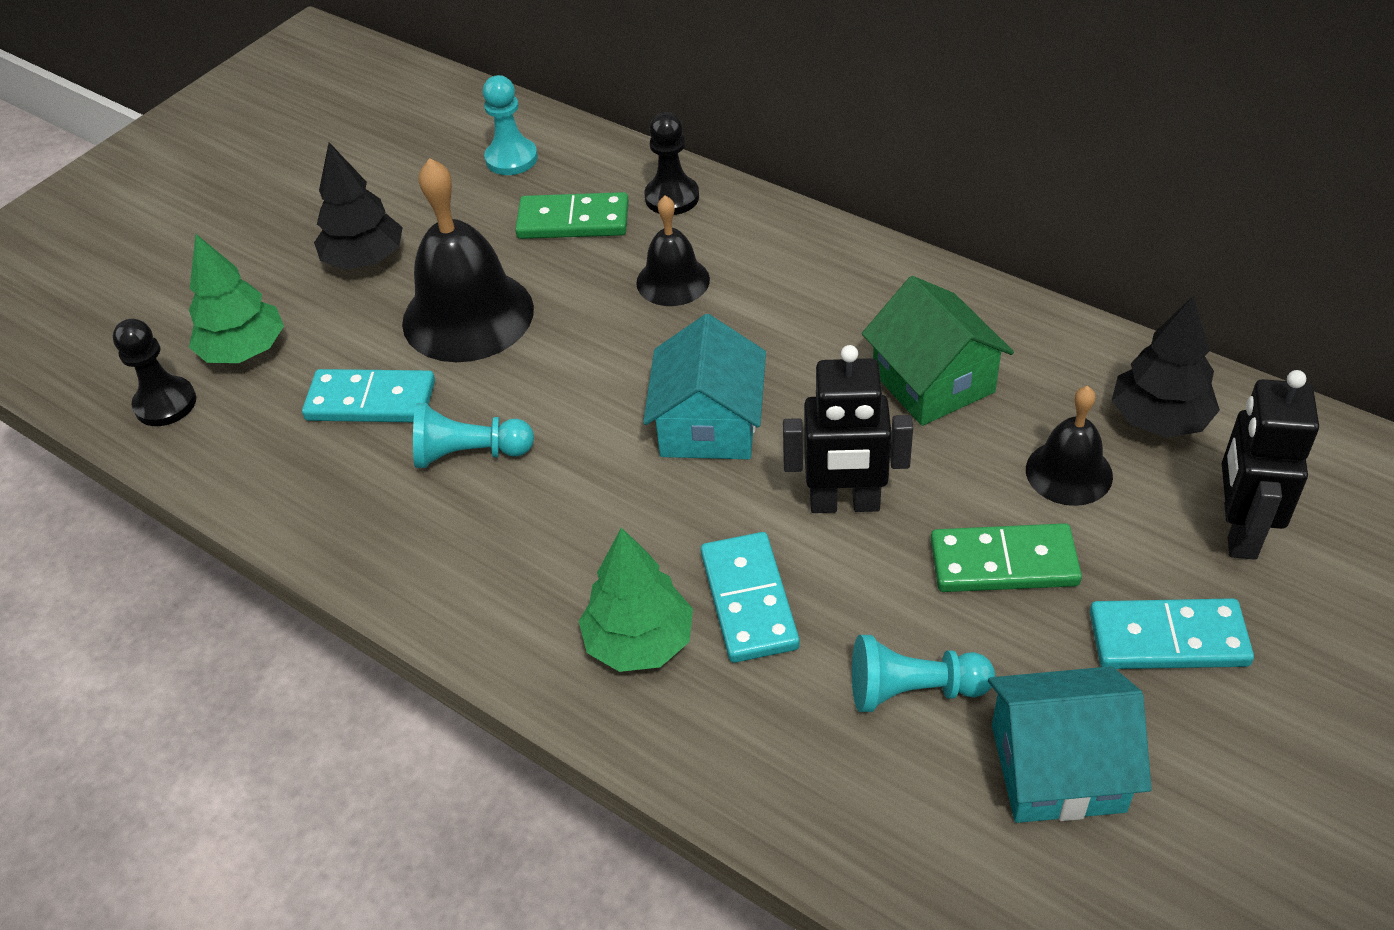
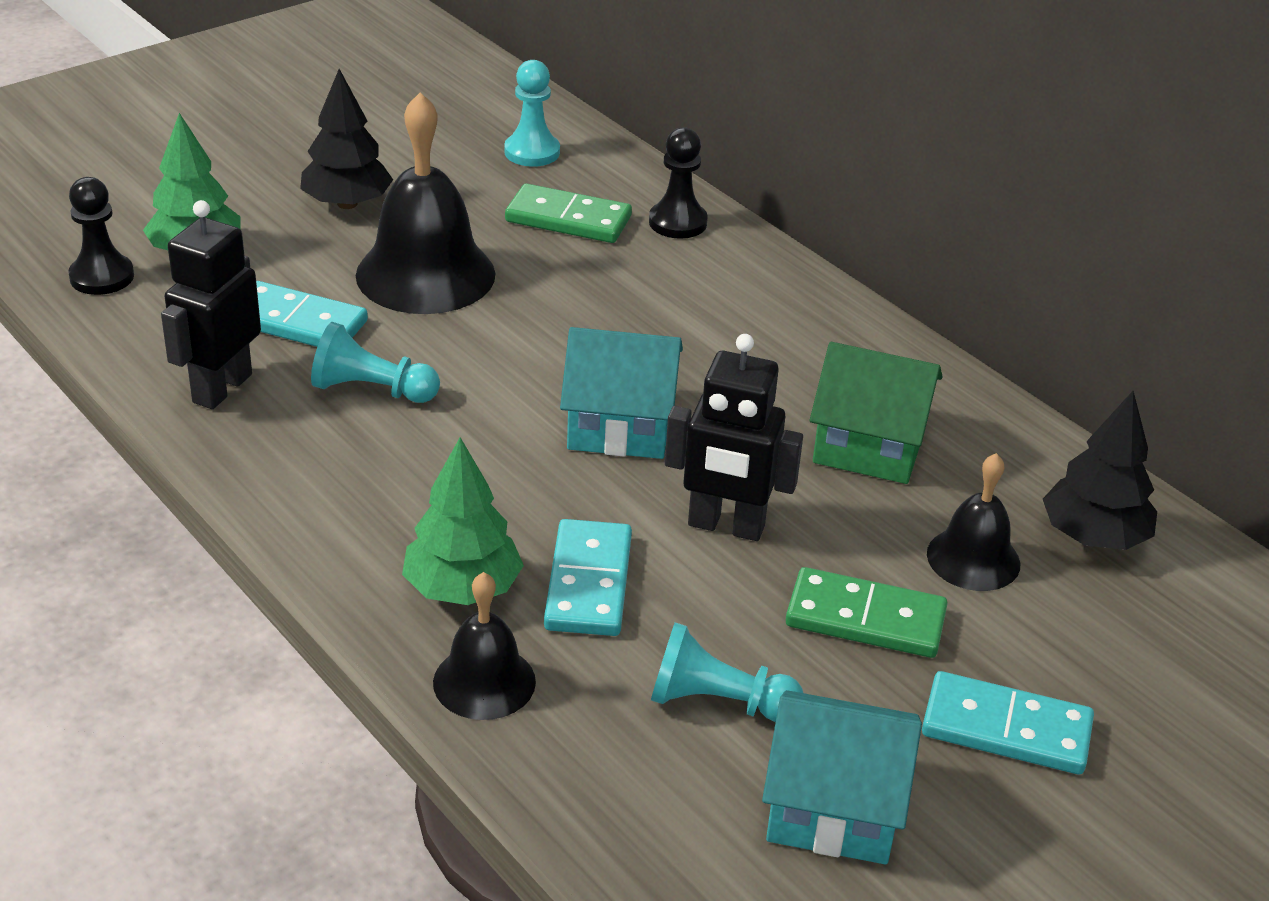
camera: 10 degrees right, 10 degrees down
black bell [636,196,710,306] -> black bell moved to [433,572,536,720]
turquoise house [643,314,766,459] -> turquoise house turned 75 degrees clockwise [560,327,683,459]
green house [862,276,1014,426] -> green house turned 60 degrees counterclockwise [810,342,942,484]
black robot [1222,370,1319,560] -> black robot moved to [161,200,261,409]

